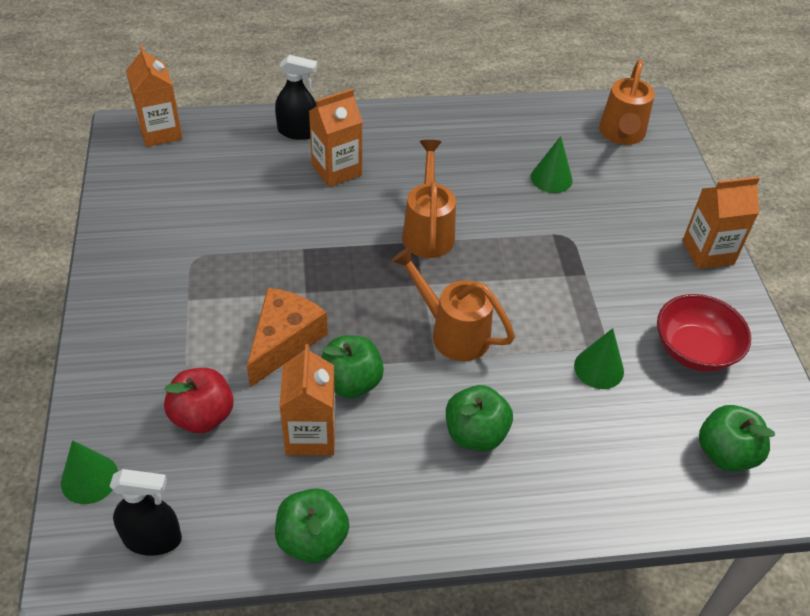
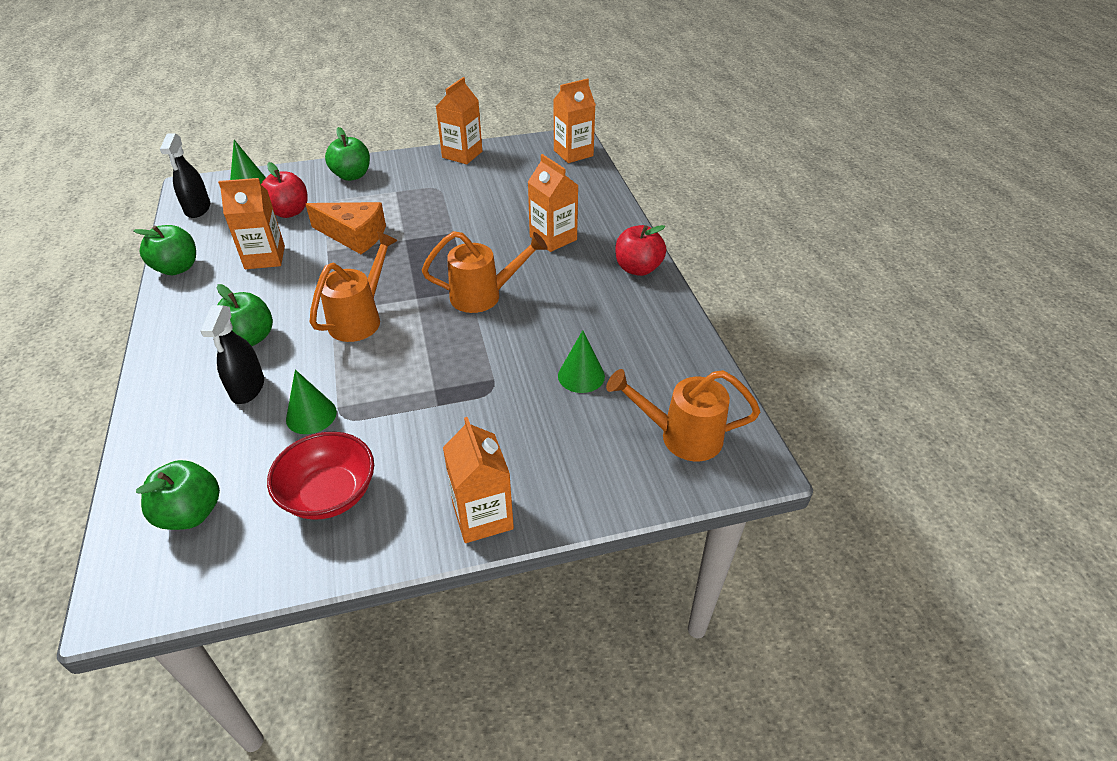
camera: 85 degrees right, 5 degrees down
black spray bottle [275,55,317,140] -> black spray bottle moved to [200,305,264,404]
green apple [321,335,384,399] -> green apple moved to [325,127,370,181]
none -> orange carton [436,77,482,164]
none -> red apple [615,225,666,276]

